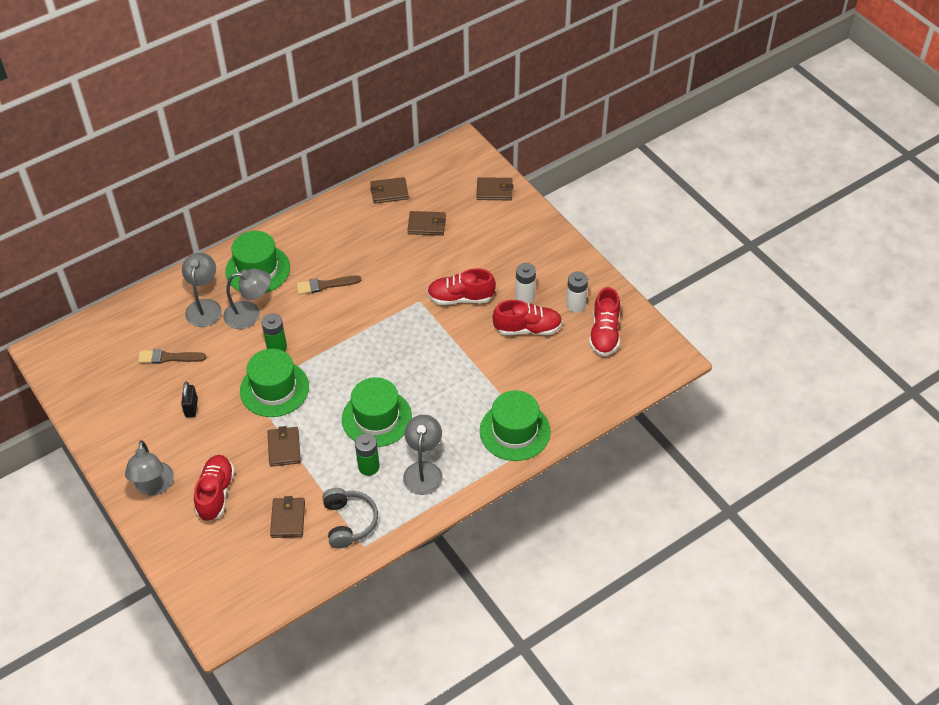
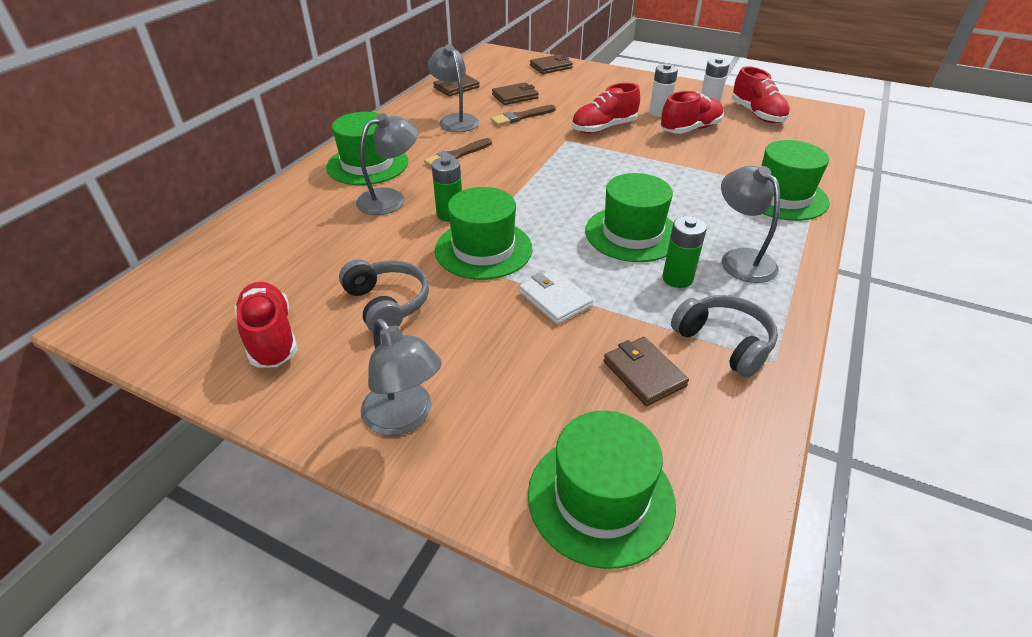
camera: 30 degrees left, 10 degrees down
brown brush [138,349,206,364] -> brown brush moved to [491,105,556,126]
black padlock [181,382,198,417] -> grey headphones [339,259,429,332]
grey lamp [182,253,221,327] -> grey lamp moved to [428,44,479,132]
red shoe [194,455,235,521] -> red shoe moved to [234,282,298,367]
brown wallet [267,426,301,467] -> white wallet [519,269,593,325]
none -> green hat [528,411,676,569]

